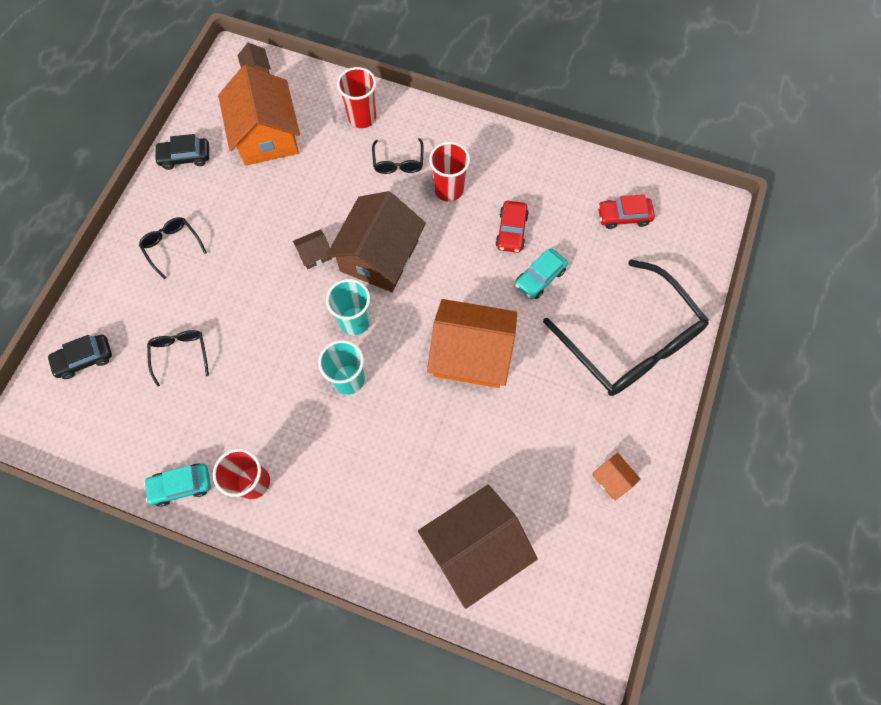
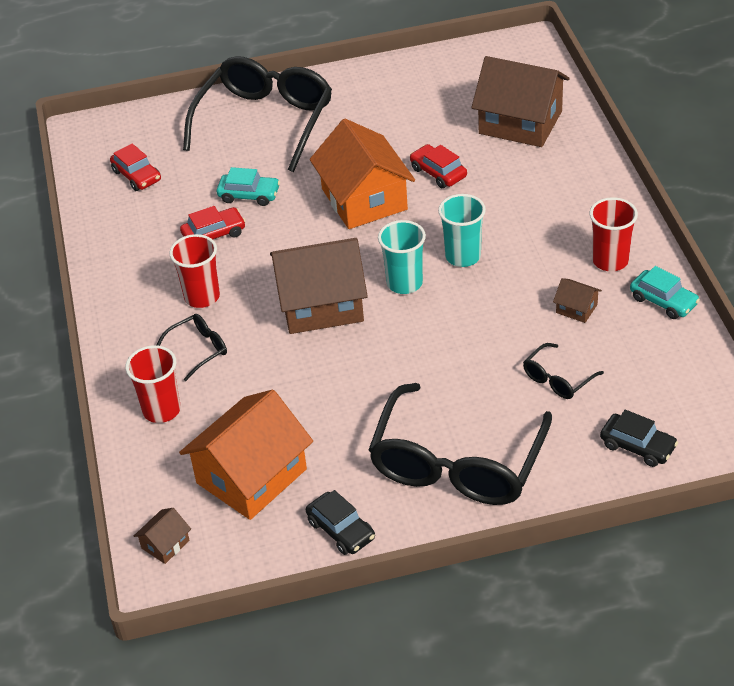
camera: 120 degrees left, 25 degrees down
black glasses [139,217,207,279] -> black glasses [369,383,552,505], size x2.34
brown house [293,229,332,269] -> brown house moved to [553,278,602,323]
orange house [592,453,641,501] -> none
none -> red car [410,144,467,188]

